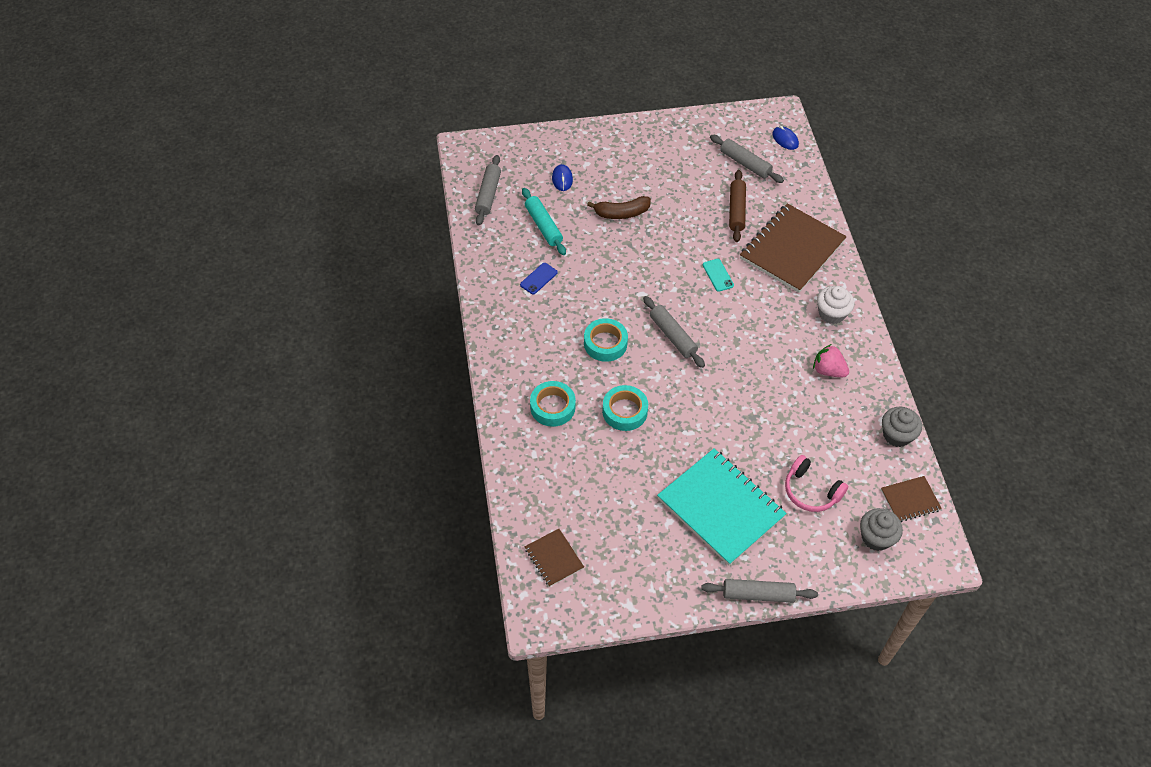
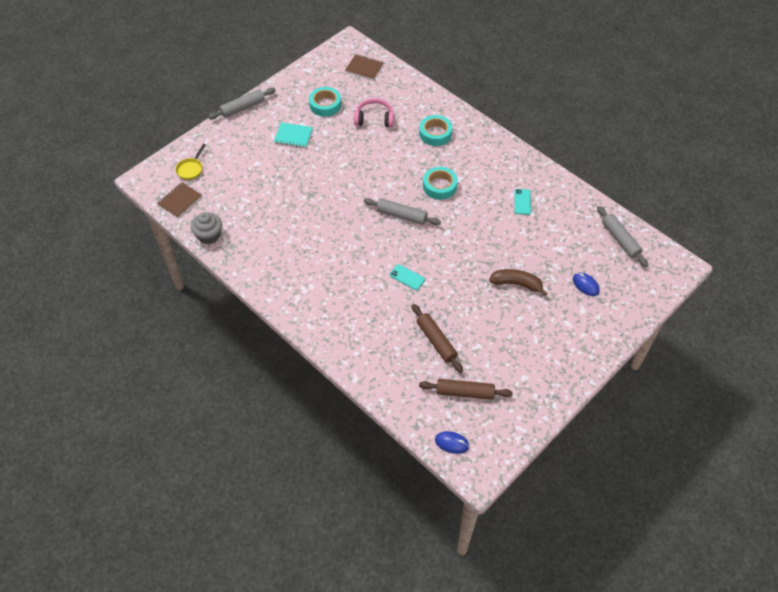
camera: 145 degrees right, 0 degrees up
blue phone [520,263,558,294] -> turquoise phone [514,189,531,215]
turquoise rolling pin [522,188,566,255] -> none
brown banana [587,196,651,219] -> brown banana turned 60 degrees clockwise [489,269,548,296]
turquoise tape [602,385,648,431] -> turquoise tape moved to [309,87,341,117]
turquoise notebook [657,448,787,565] -> turquoise notebook [274,122,313,148], size x0.48
grey rolling pin [710,135,784,183] -> brown rolling pin [419,379,513,400]
brown notebook [740,203,847,293] -> none
pink headphones [785,455,848,512] -> pink headphones moved to [354,98,394,127]
pink strawberry [813,344,849,377] -> none
white cupcake [817,286,854,324] -> none
grey cupcake [860,508,903,551] -> yellow pan [175,144,206,180]

